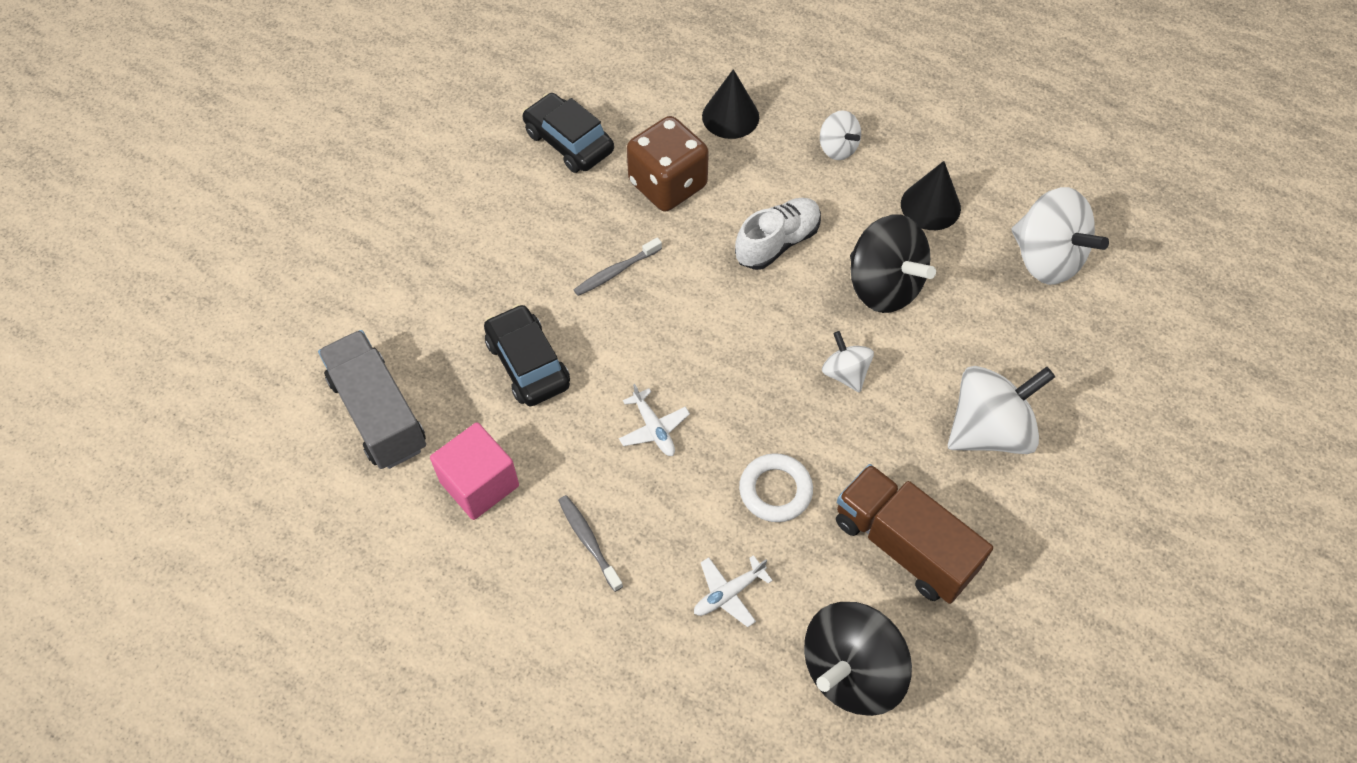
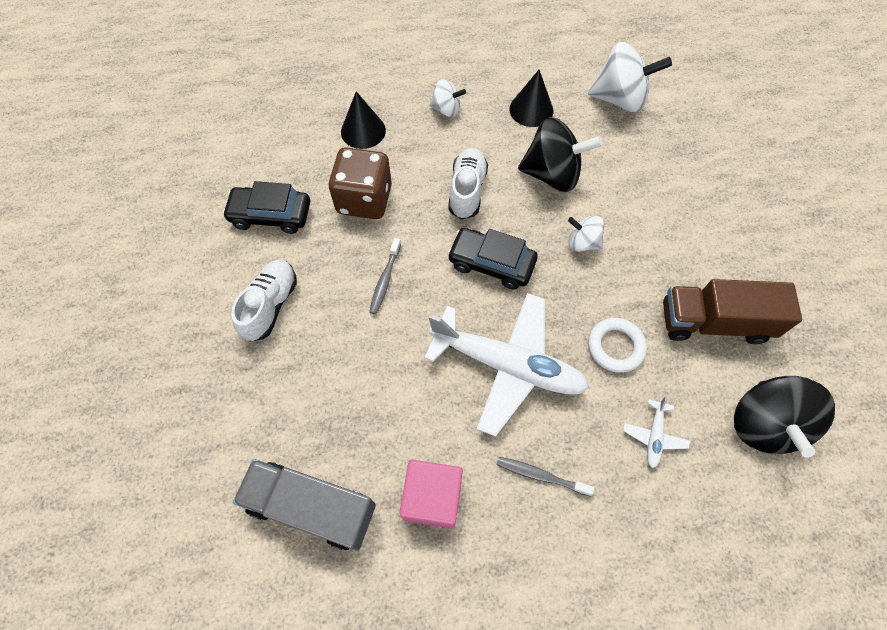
camera: 40 degrees left, 5 degrees up
black car [484,304,570,406] -> black car moved to [447,228,538,290]
white plane [619,384,690,456] -> white plane [424,293,589,437], size x2.45
white spinning top [948,366,1055,454] -> none
none -> white shoe [231,260,297,341]

